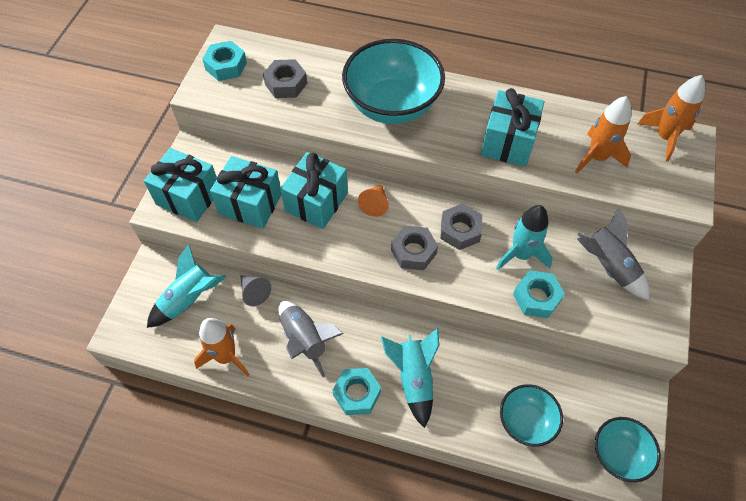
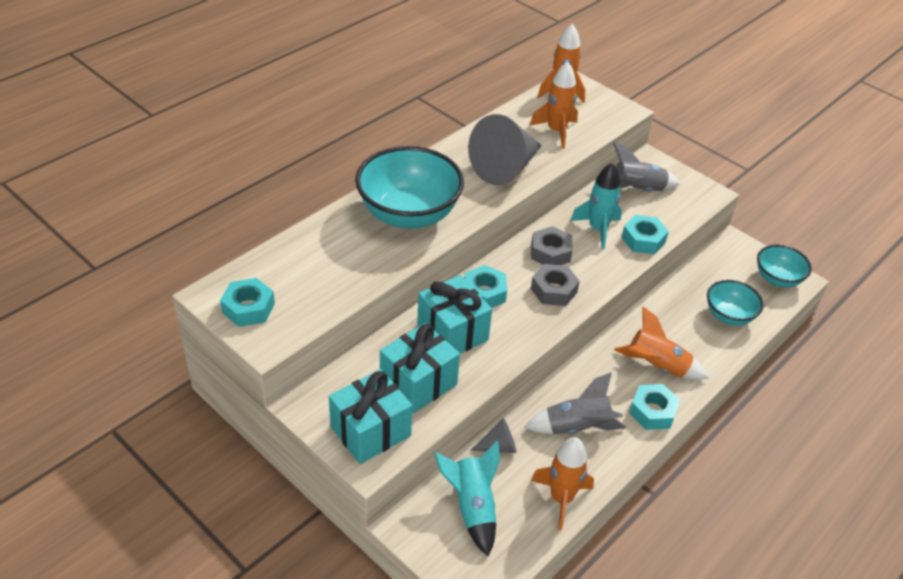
camera: 65 degrees left, 15 degrees down
grey nut [263,59,307,98] -> none
orange cone [358,185,389,217] -> turquoise nut [464,265,507,308]
turquoise rocket [381,328,439,428] -> orange rocket [614,307,708,380]
turquoise gift [481,88,544,166] -> grey cone [468,114,542,185]

